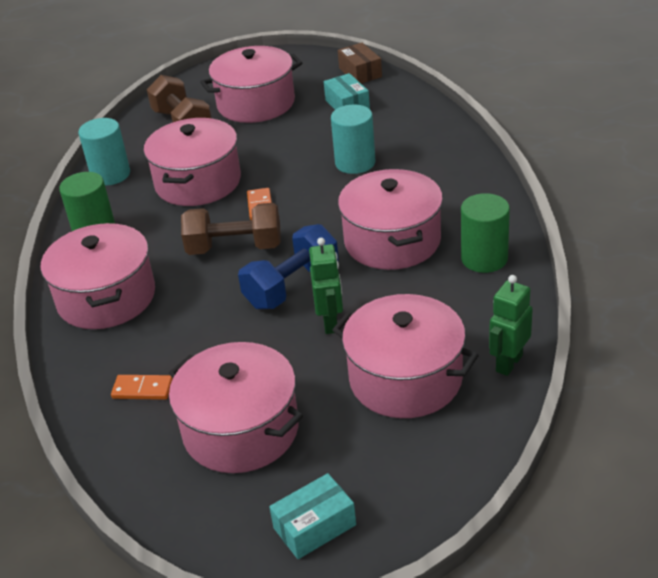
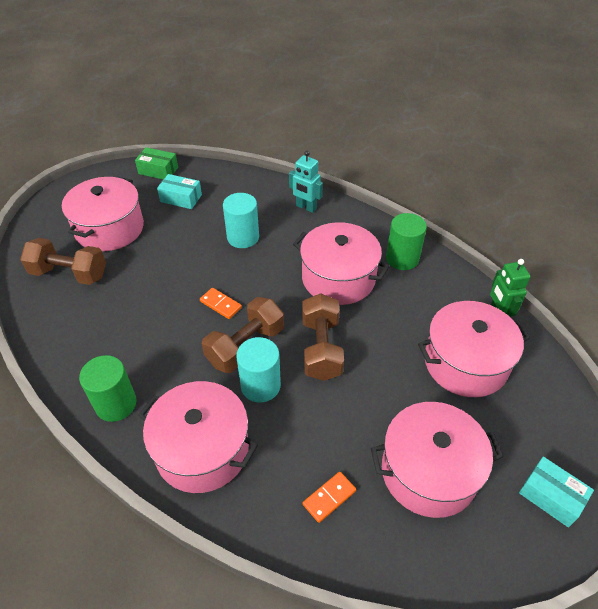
camera: 50 degrees left, 10 degrees up
turquoise cylinder [78,118,130,186] -> turquoise cylinder moved to [236,337,281,403]
pink pot [144,118,241,206] -> none
blue dumbbell [238,224,339,309] -> brown dumbbell [302,293,344,381]
turquoise box [269,473,356,559] -> turquoise box turned 60 degrees counterclockwise [519,457,594,528]
green robot [309,238,343,334] -> none
brown box [338,43,382,84] -> green box [135,147,178,179]
none -> turquoise robot [289,151,323,213]

